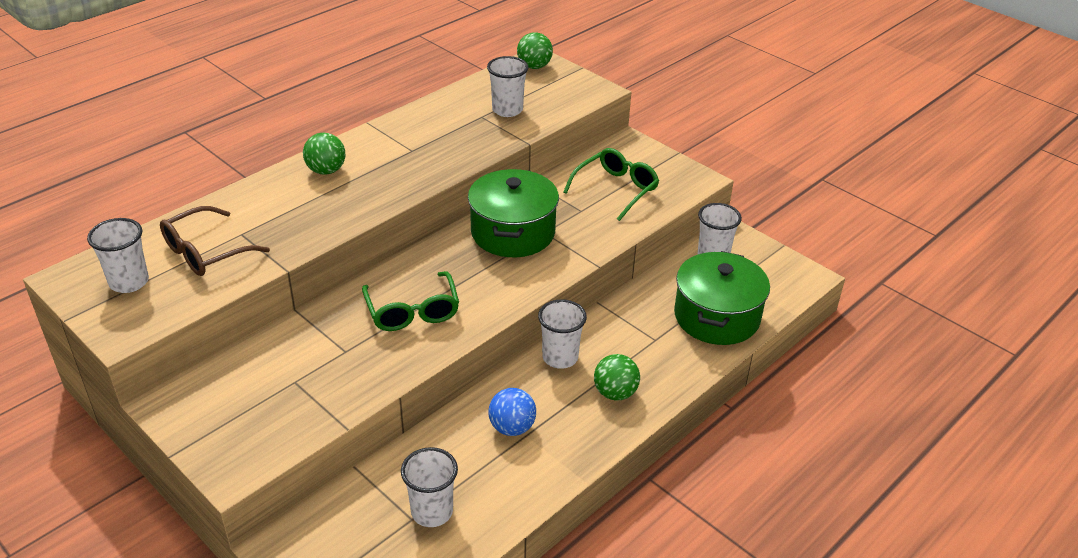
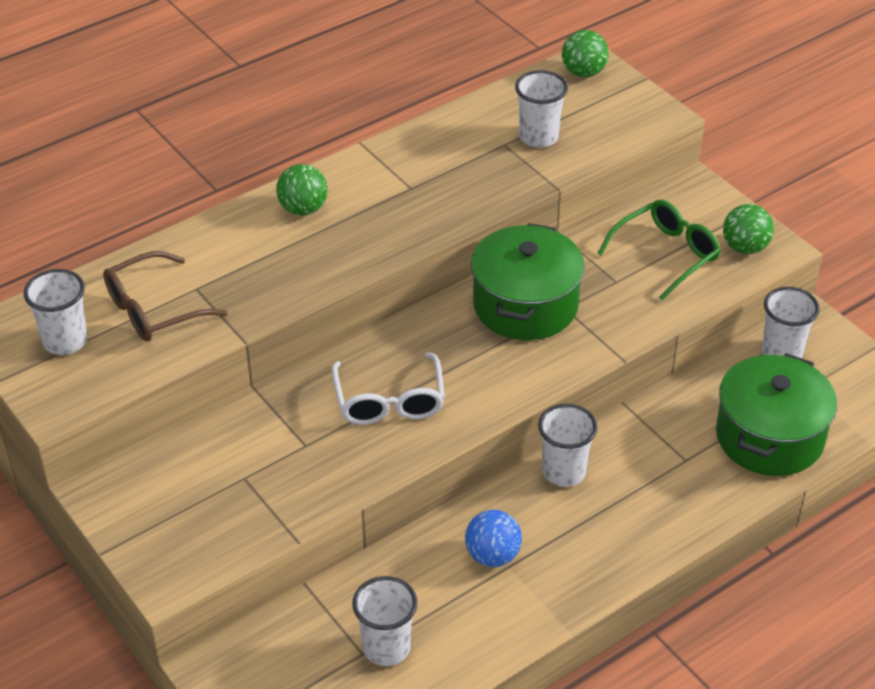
camera: 10 degrees right, 5 degrees up
green glasses [362,271,459,331] -> white glasses [332,352,445,425]
green ball [594,354,640,400] -> green ball moved to [723,204,774,254]

